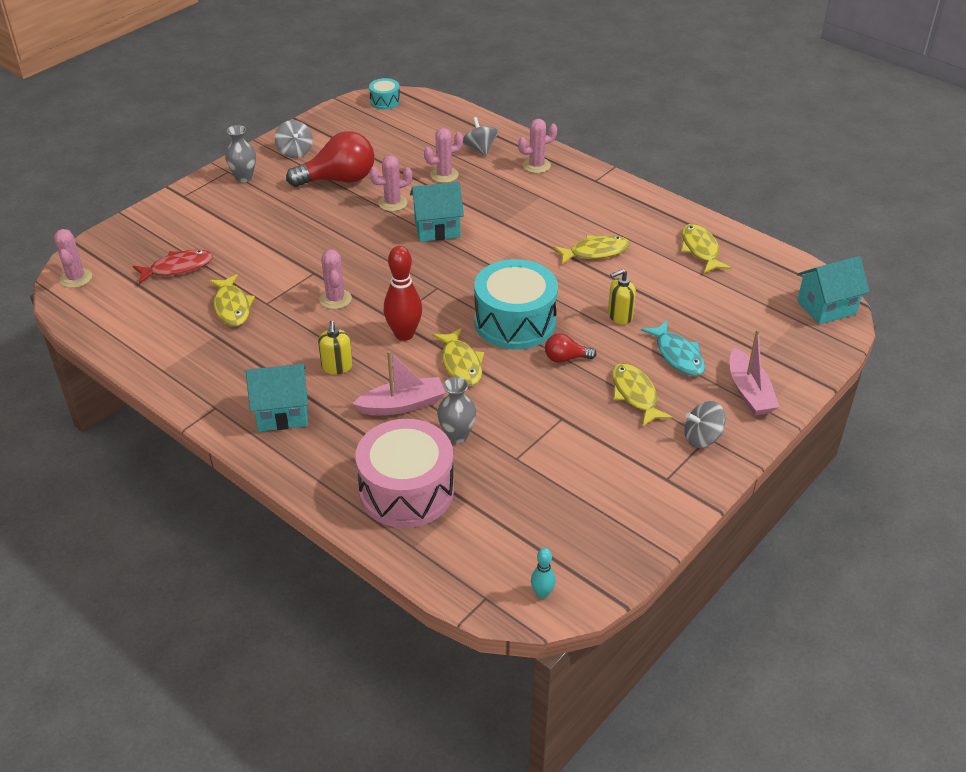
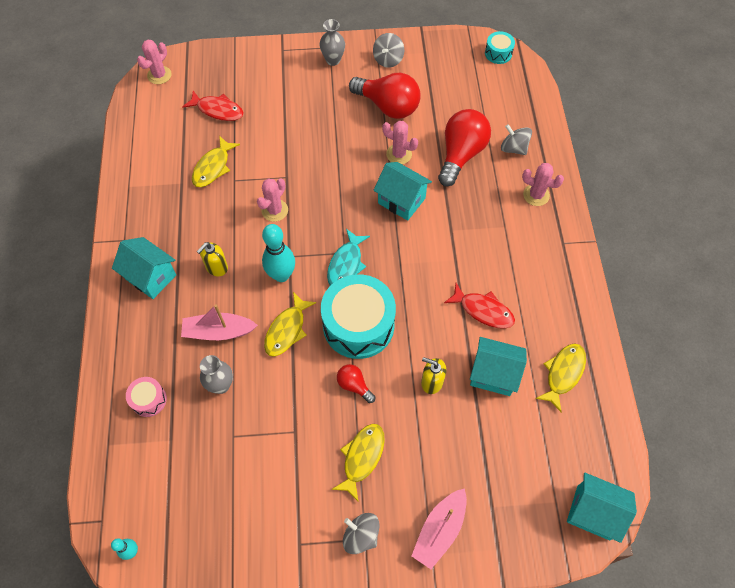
camera: 45 degrees right, 20 degrees up
pink boat [352,351,445,415] -> pink boat turned 150 degrees clockwise [181,304,258,340]
pink drum [355,419,454,528] -> pink drum [126,377,167,417], size x0.46
red bowling pin [384,246,422,341] -> turquoise bowling pin [262,224,295,282]
pink cactus [424,128,463,183] -> red light bulb [438,109,491,187]
grey spinning top [463,117,498,156] -> grey spinning top turned 75 degrees counterclockwise [501,124,532,155]
yellow fish [553,235,630,264] -> red fish [444,283,515,329]
turquoise fish [641,321,705,376] -> turquoise fish moved to [327,229,370,286]
none -> turquoise house [470,337,527,396]

